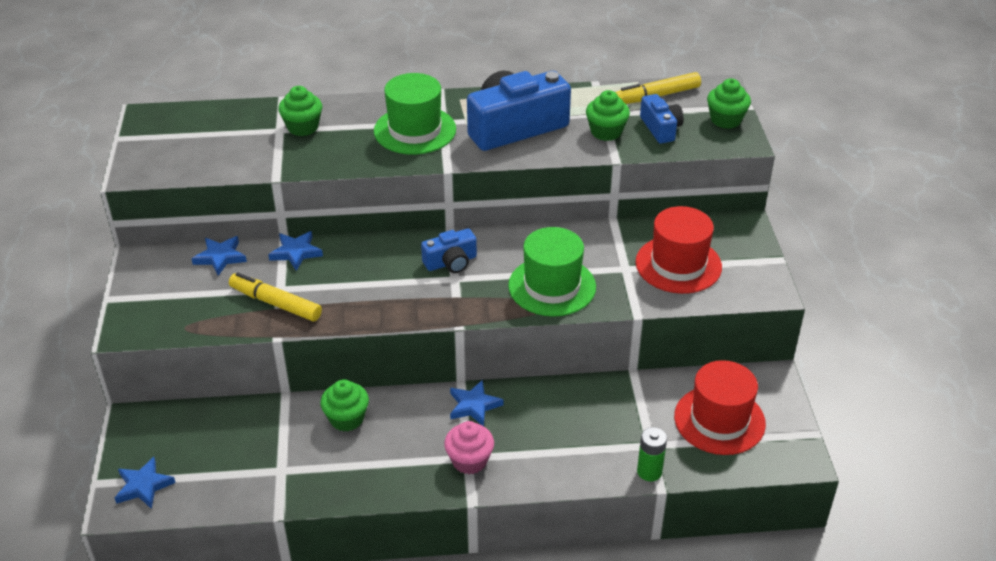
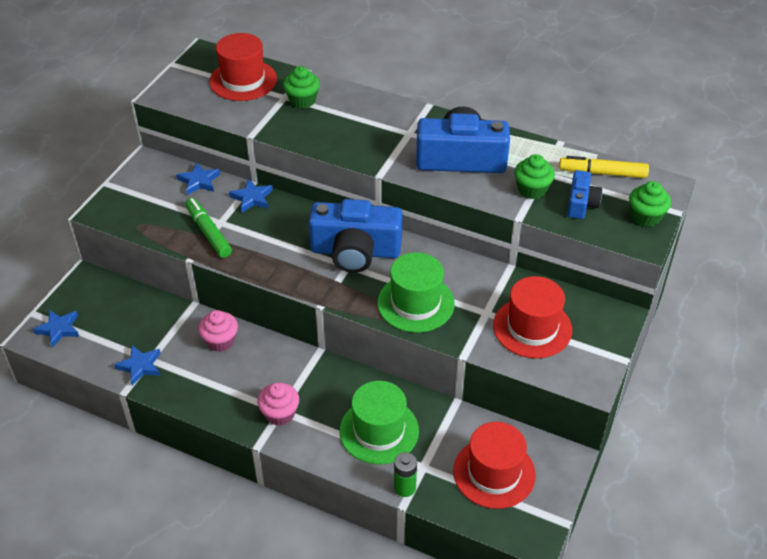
camera: 30 degrees right, 5 degrees up
yellow marker [229,272,322,321] -> green marker [185,198,232,258]
green cupcake [320,380,369,431] -> pink cupcake [198,310,238,352]
green hat [374,73,456,155] -> green hat moved to [340,381,419,464]
blue camera [421,228,477,273] -> blue camera [309,199,402,273], size x1.95
blue star [450,380,504,426] -> blue star moved to [114,345,161,386]
none -> red hat [209,33,277,101]

